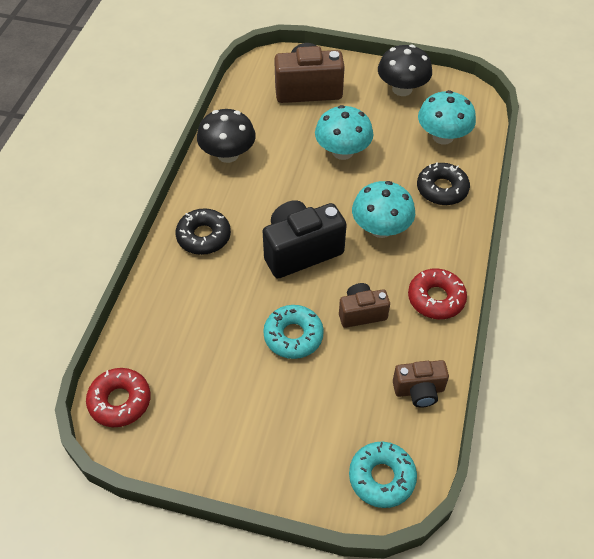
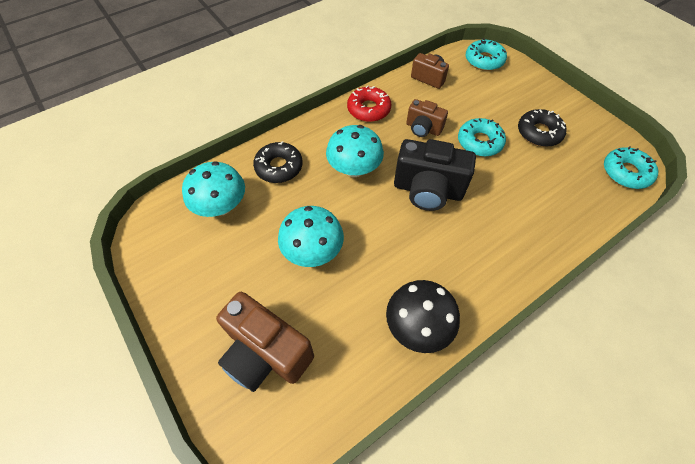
camera: 140 degrees left, 5 degrees up
red donut [86,368,151,427] -> turquoise donut [604,147,658,189]
black donut [176,208,231,255] -> black donut moved to [518,109,567,147]
black mushroom [378,45,432,96] -> none

